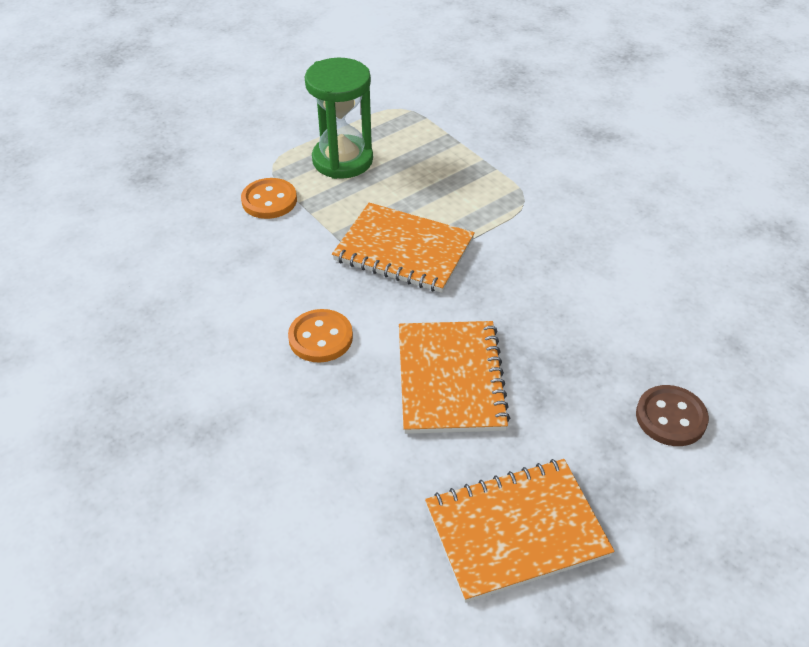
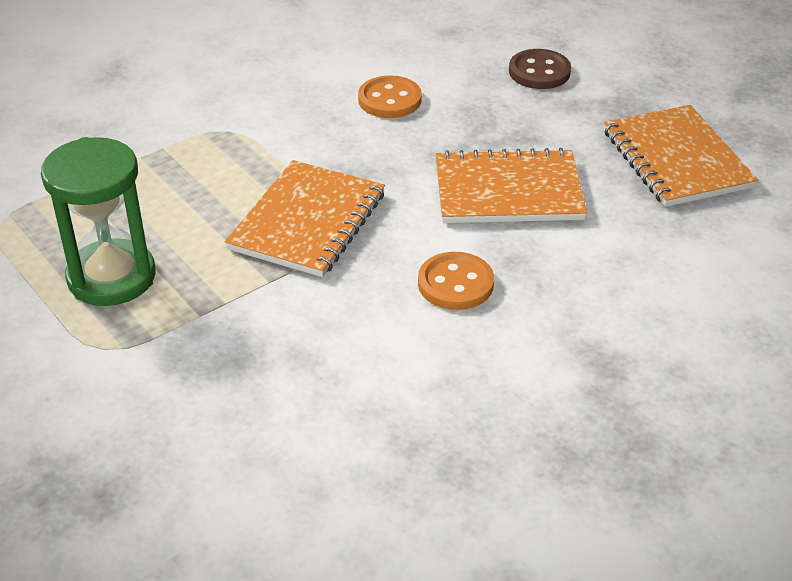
camera: 90 degrees left, 5 degrees down
orange button [241,178,297,219] -> orange button moved to [358,76,422,118]

